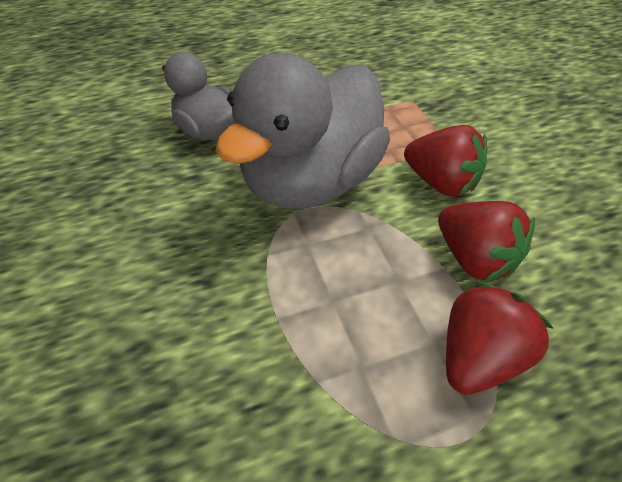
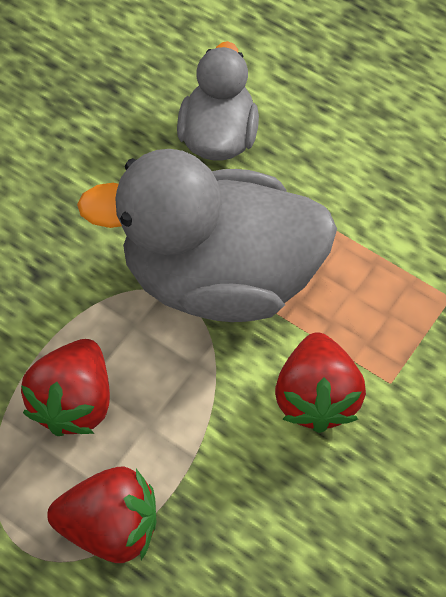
camera: 55 degrees right, 10 degrees up
red strawberry [438,201,535,282] -> red strawberry moved to [21,339,110,436]

